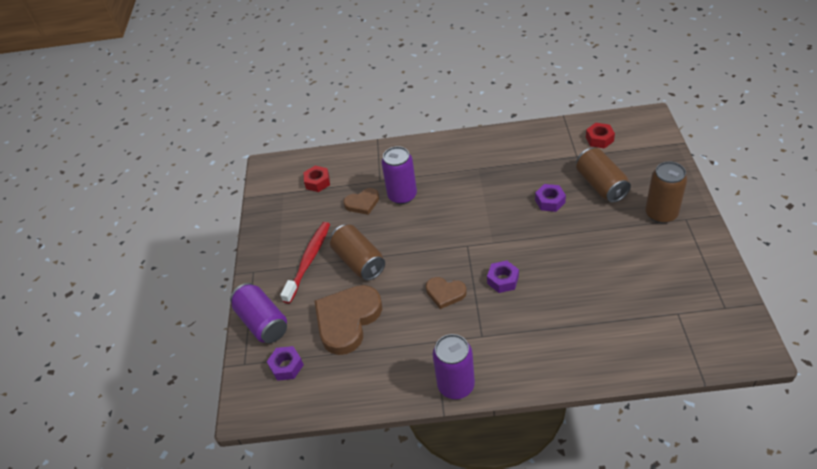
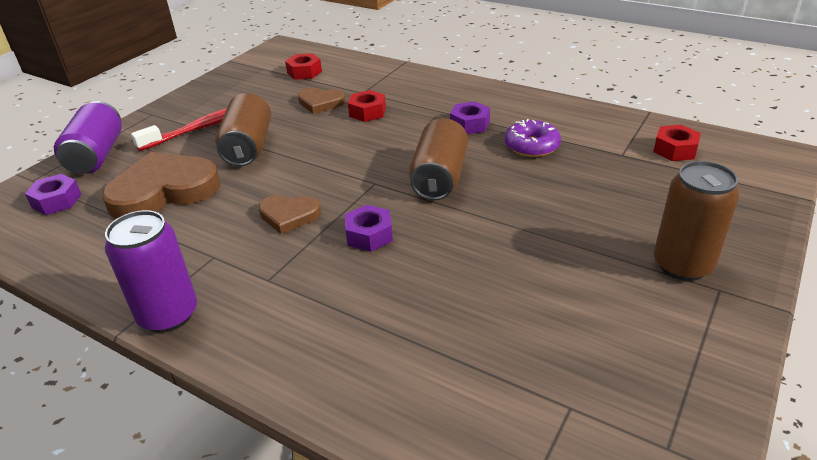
camera: 30 degrees right, 10 degrees down
purple can [381,146,417,204] -> red nut [348,90,386,122]
brown heart [426,277,467,309] -> brown heart turned 45 degrees counterclockwise [258,195,321,234]
purple nut [535,184,566,212] -> purple nut moved to [450,101,490,134]
brown can [576,148,631,203] -> brown can moved to [409,118,468,200]
none -> purple donut [505,119,561,157]

